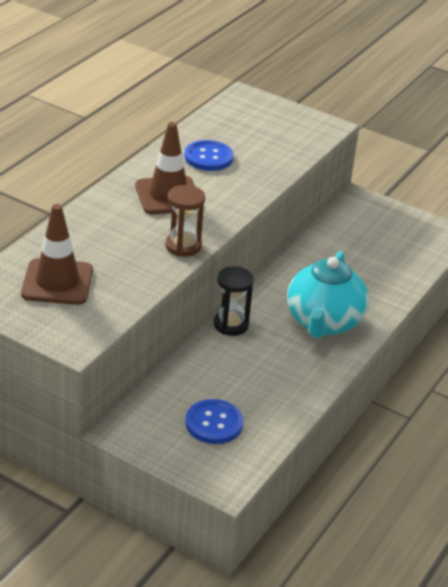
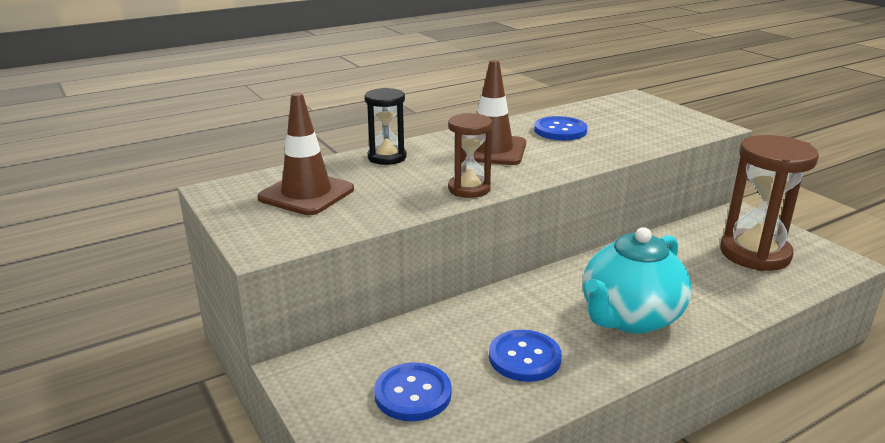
camera: 30 degrees right, 10 degrees down
black hourglass [214,266,254,336] -> black hourglass moved to [365,88,407,165]
none -> blue button [489,330,562,382]
none -> brown hourglass [720,135,819,271]

